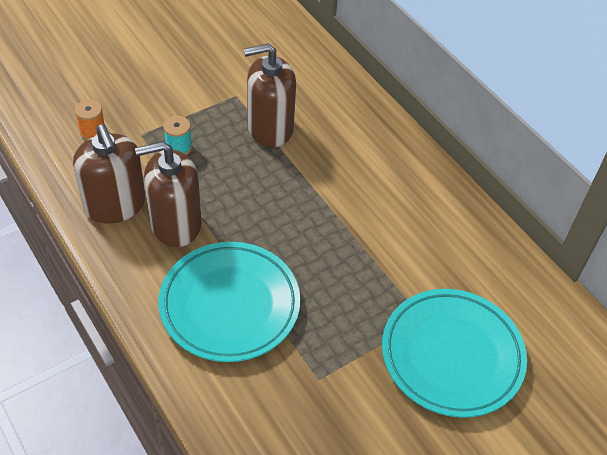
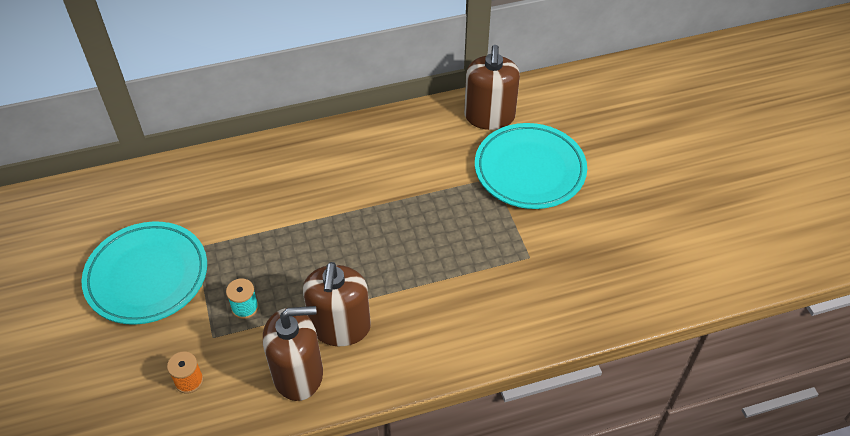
camera: 70 degrees left, 0 degrees up
turquoise plate [159,242,300,362] -> turquoise plate moved to [81,221,207,325]
brown soap dispenser [244,43,296,147] -> brown soap dispenser moved to [464,45,520,130]

